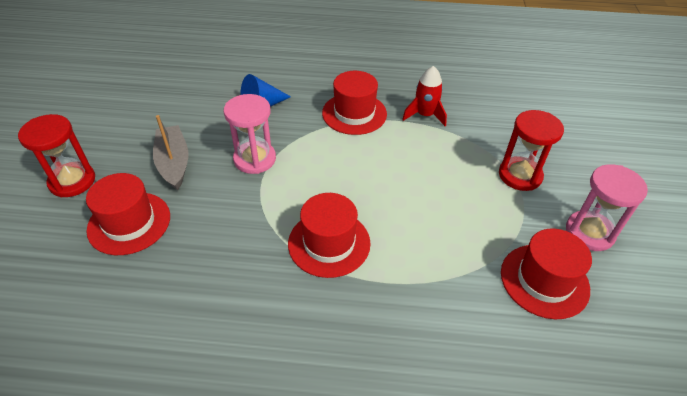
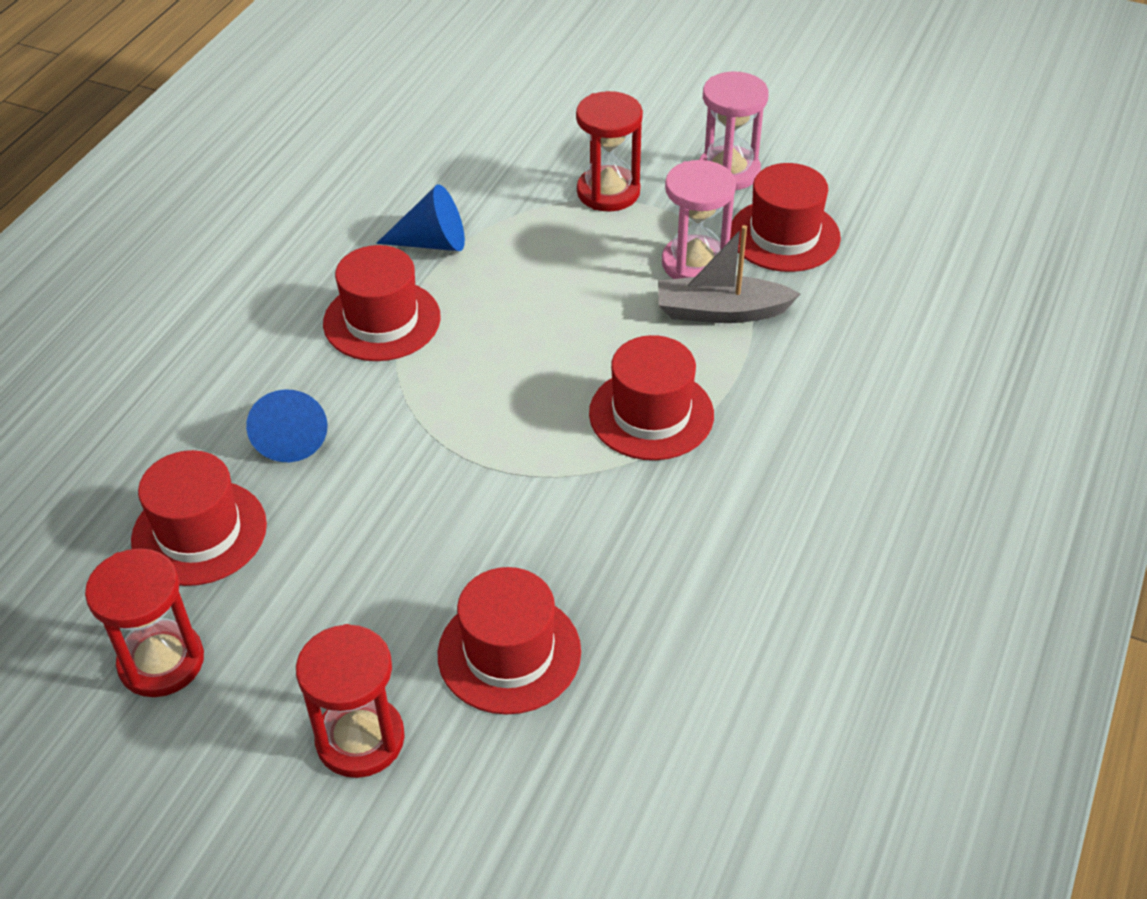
camera: 70 degrees left, 0 degrees up
grey boat [153,115,188,190] -> grey boat moved to [658,225,800,323]
pink hourglass [224,94,276,174] -> pink hourglass moved to [662,160,736,279]
red rocket [402,66,447,126] -> blue cone [376,184,465,251]
none -> red hourglass [85,548,204,697]
none -> red hat [131,450,267,586]

